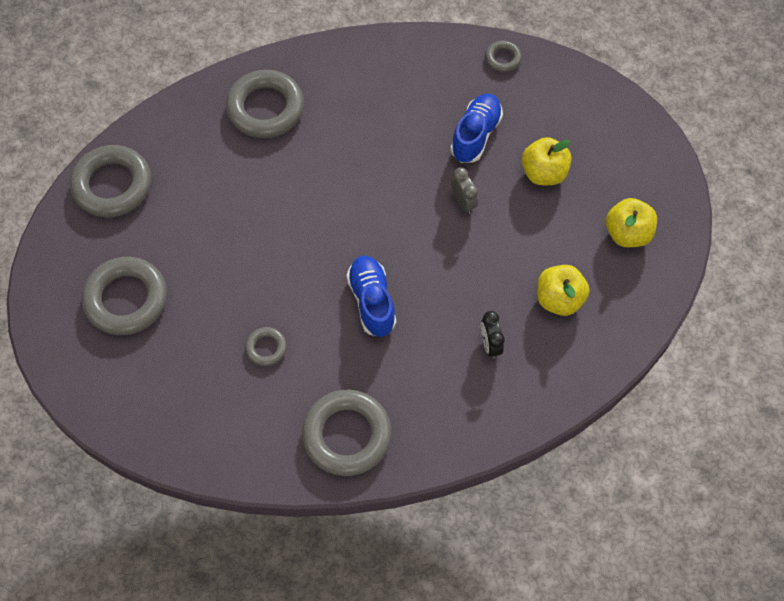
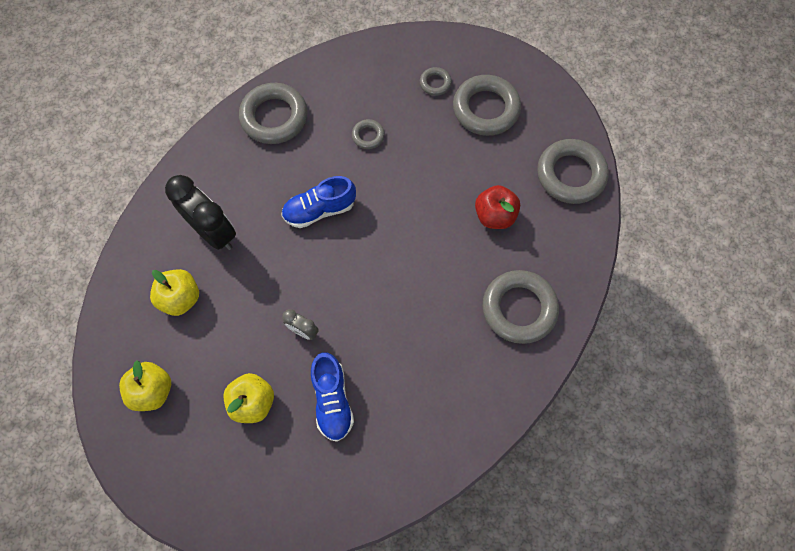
camera: 145 degrees right, 5 degrees up
blue shoe [346,256,396,337] -> blue shoe turned 120 degrees clockwise [281,176,356,228]
black clock [481,311,505,359] -> black clock [165,175,236,250], size x2.03
grey ring [485,40,522,72] -> grey ring moved to [420,67,452,96]
none -> red apple [475,185,520,229]

